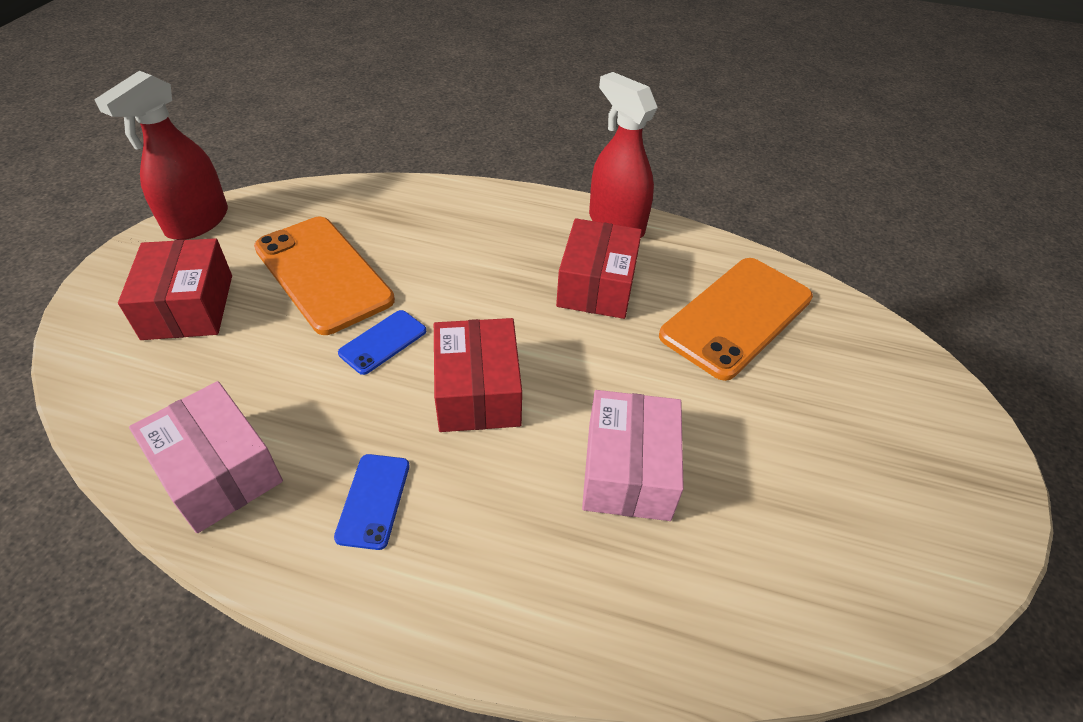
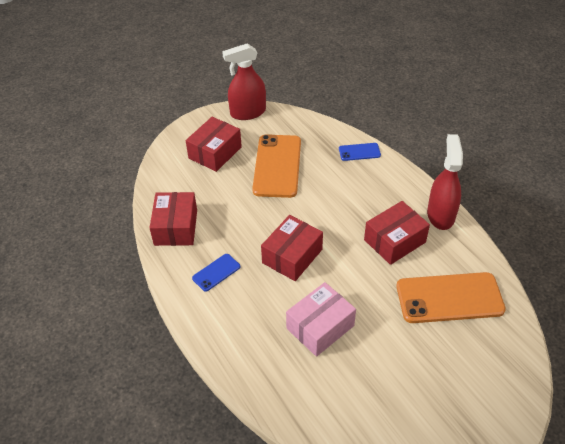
camera: 45 degrees right, 0 degrees up
pink box [129,381,283,533] -> red box [149,192,197,246]
blue phone [338,310,426,375] -> blue phone moved to [339,143,381,161]

